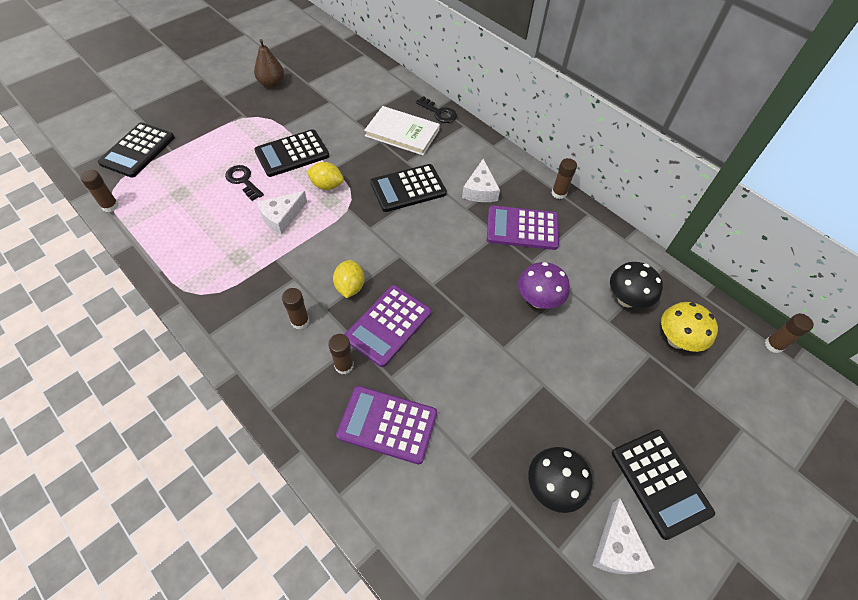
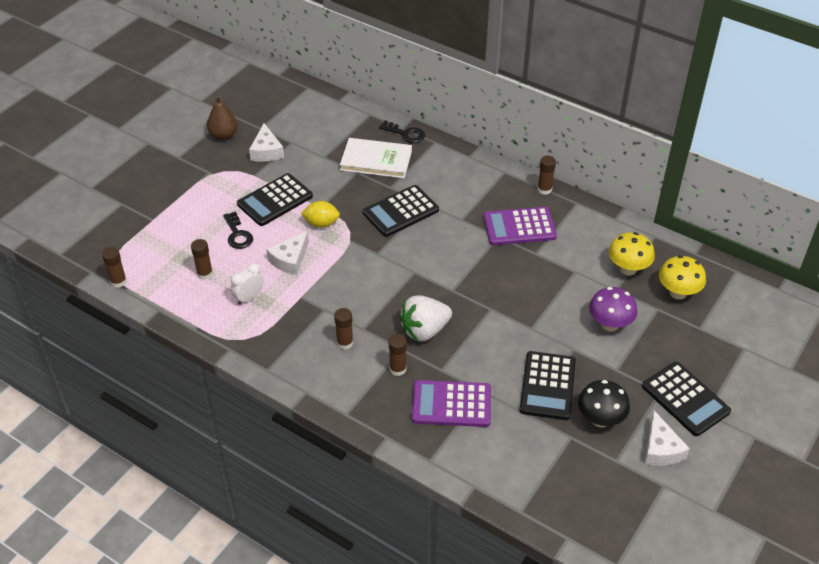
camera: 10 degrees left, 10 degrees down
black calculator [98,122,175,178] -> black calculator moved to [520,351,576,420]
black key [225,165,264,201] -> black key turned 150 degrees counterclockwise [223,211,253,249]
yellow lemon [333,260,365,298] -> none
purple calculator [344,285,431,367] -> white strawberry [399,295,452,342]
white cheese [462,159,500,202] -> white cheese moved to [249,123,284,162]
purple mushroom [518,262,570,309] -> purple mushroom moved to [589,287,637,332]
black mushroom [610,262,663,308] -> yellow mushroom [609,232,655,275]
brown glue stick [764,314,814,353] -> brown glue stick moved to [191,239,213,280]
none -> white clock [231,263,264,305]

